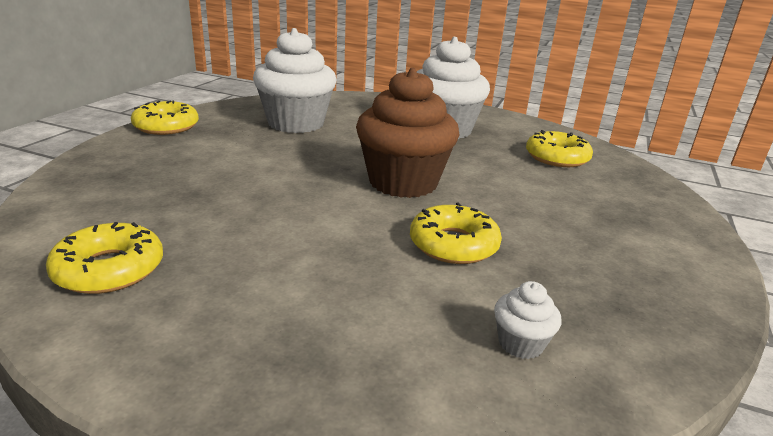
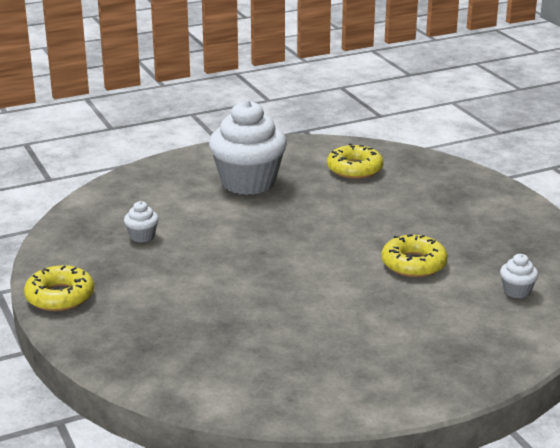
camera: 45 degrees left, 0 degrees up
yellow donut [46,222,163,294] -> none
white cupcake [253,28,337,133] -> white cupcake [124,201,159,243], size x0.41
brown cupcake [356,68,459,198] -> none

